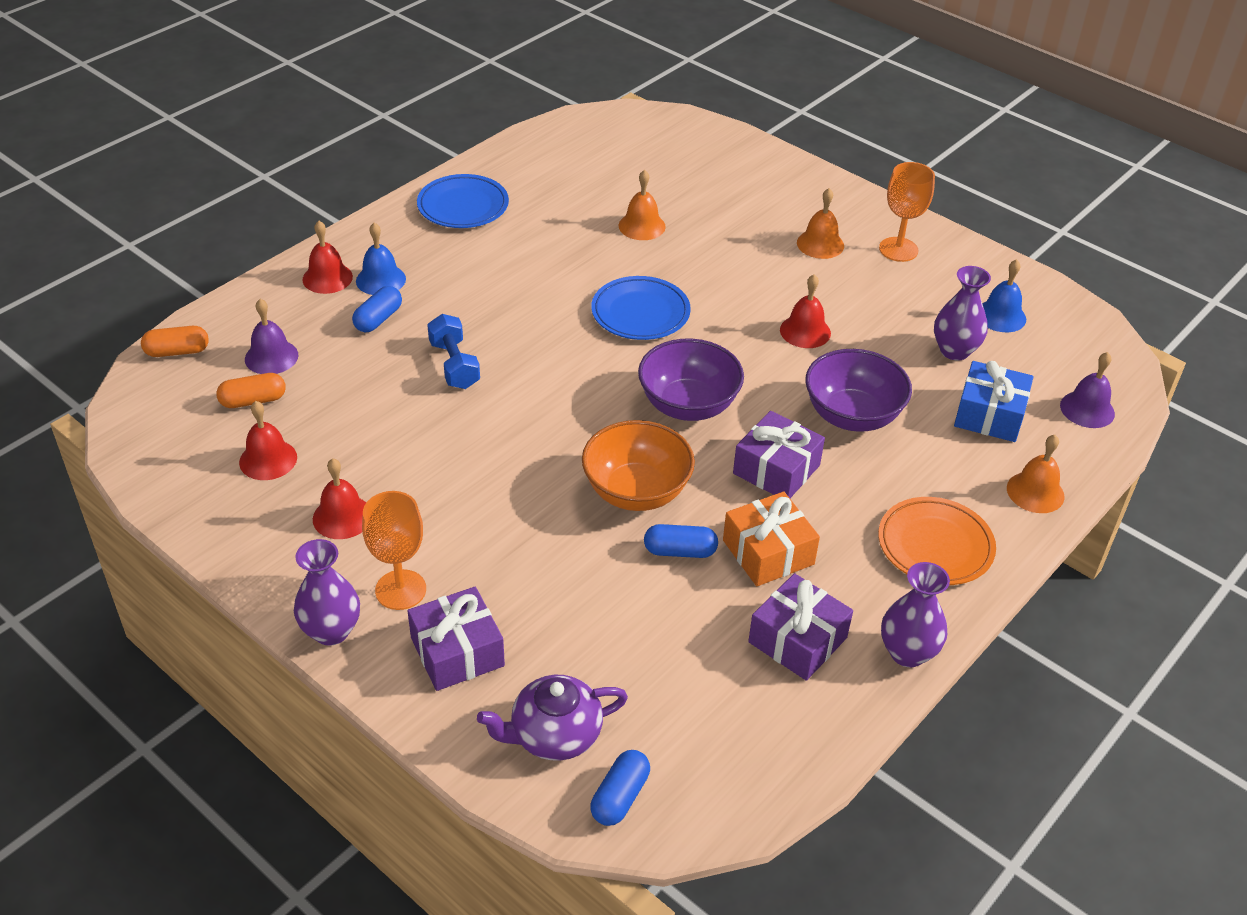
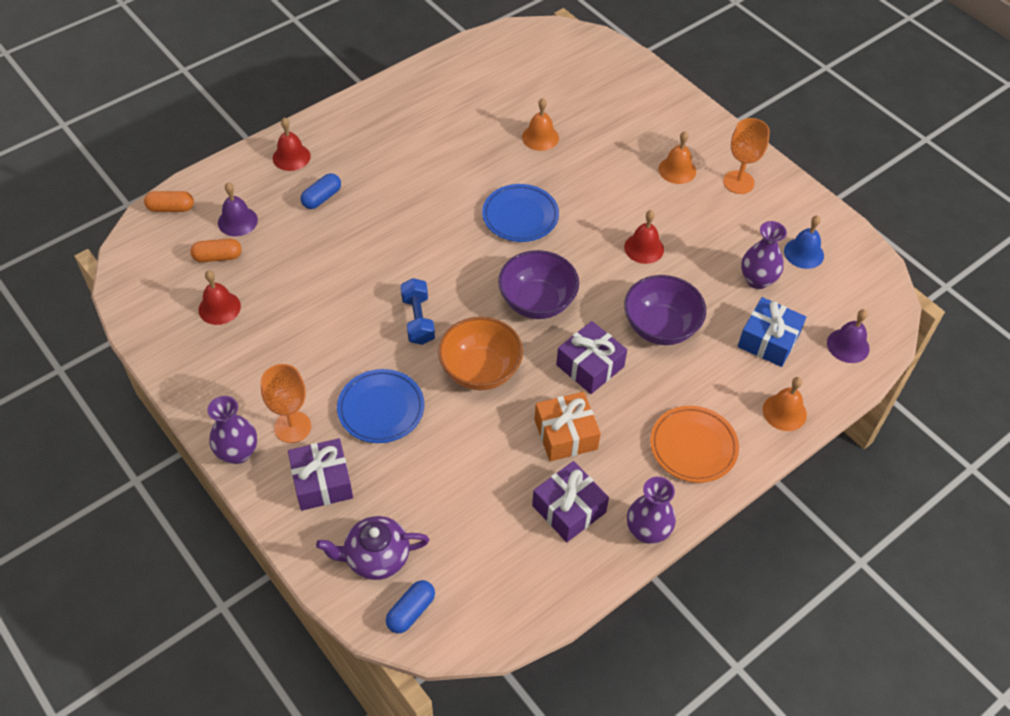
camera: 10 degrees right, 10 degrees up
red bell [313,458,366,539] -> none
blue bell [356,223,406,295] -> none
blue plate [417,174,509,228] -> blue plate moved to [337,369,424,443]
blue dumbbell [427,314,480,389] -> blue dumbbell moved to [401,278,435,345]
blue capsule [644,524,718,558] -> none

